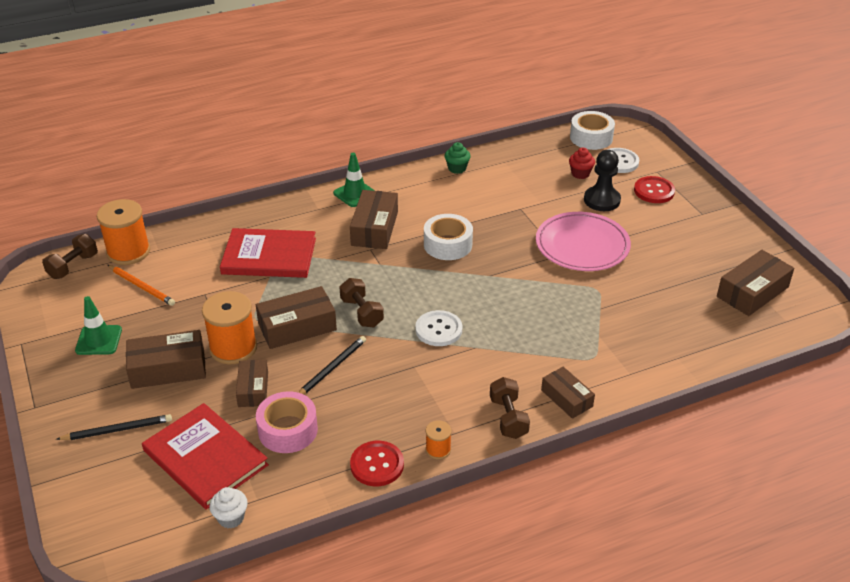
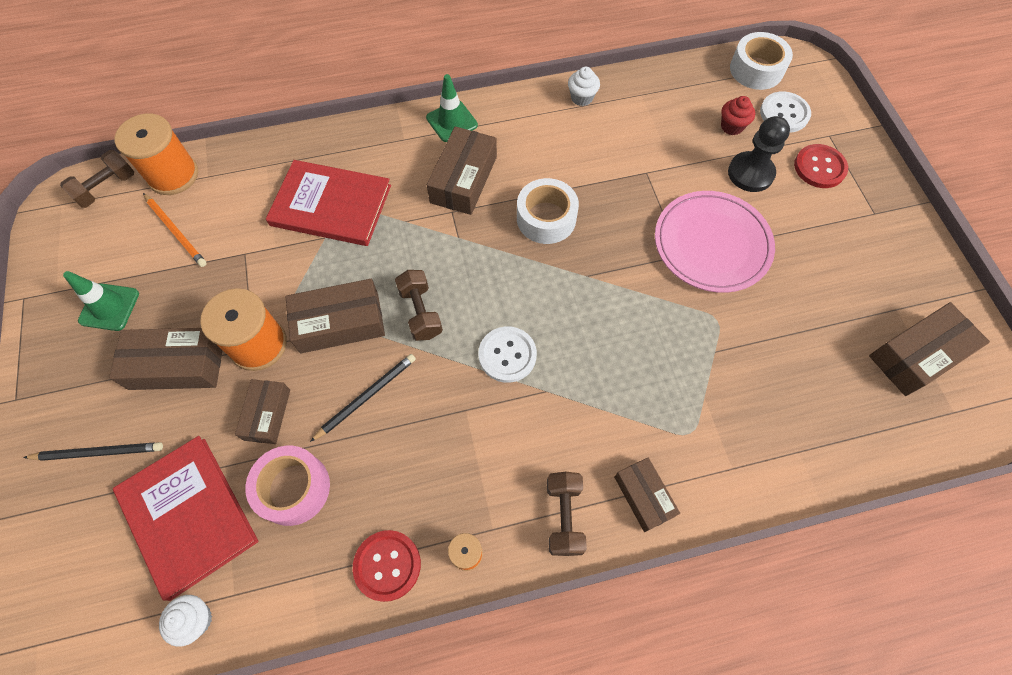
camera: 10 degrees right, 25 degrees up
green cupcake [445,142,471,174] -> white cupcake [568,67,600,106]

